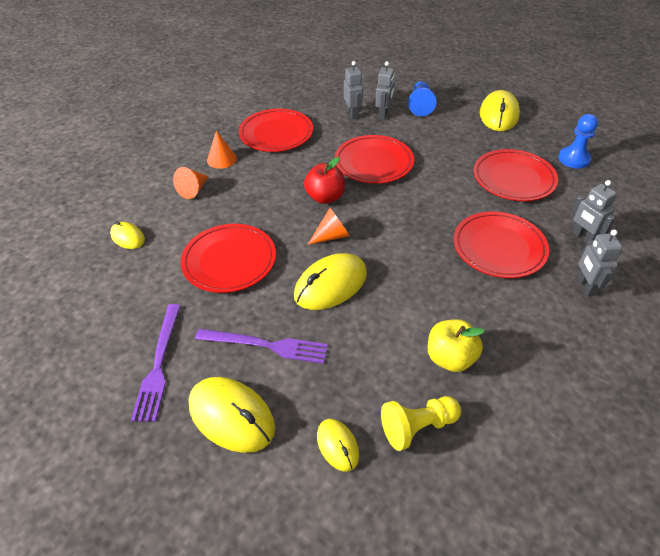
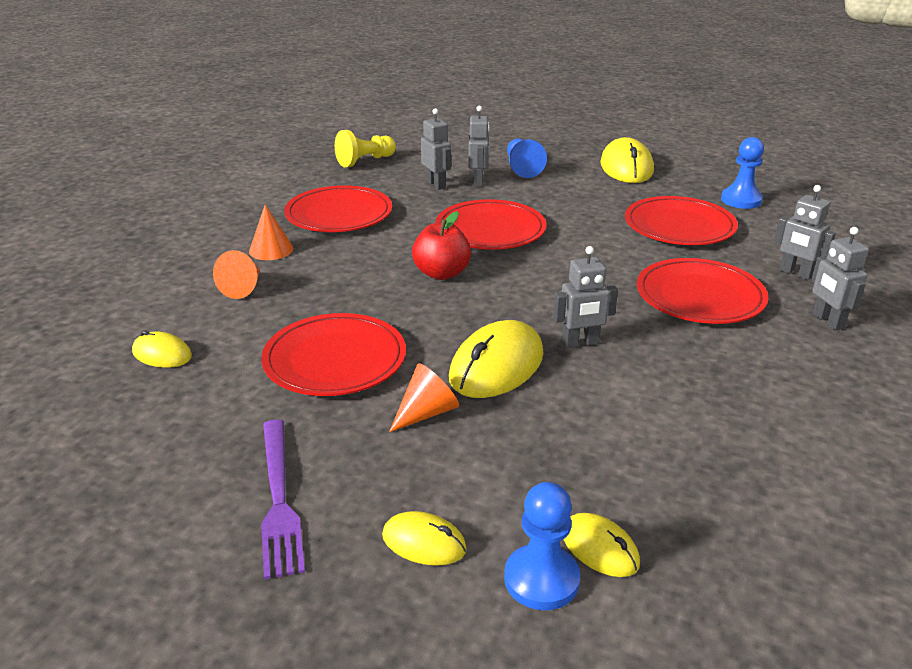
camera: 15 degrees left, 15 degrees down
yellow mouse [189,377,275,453] -> yellow mouse [382,511,467,566], size x0.55
purple fork [195,329,328,364] -> none
orange cone [308,208,349,245] -> orange cone moved to [389,363,459,432]
yellow pawn [381,396,461,451] -> yellow pawn moved to [335,130,396,167]
yellow apple [428,319,484,372] -> none
none -> blue pawn [504,482,580,610]
none -> grey robot [553,246,618,348]

